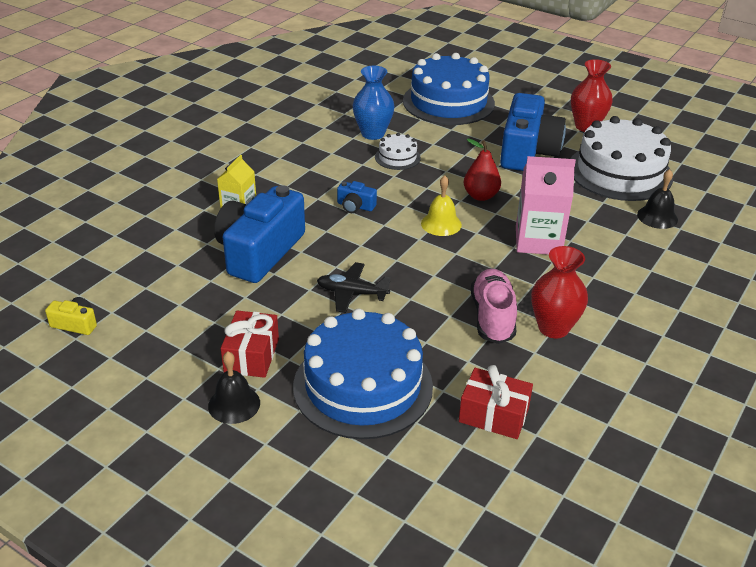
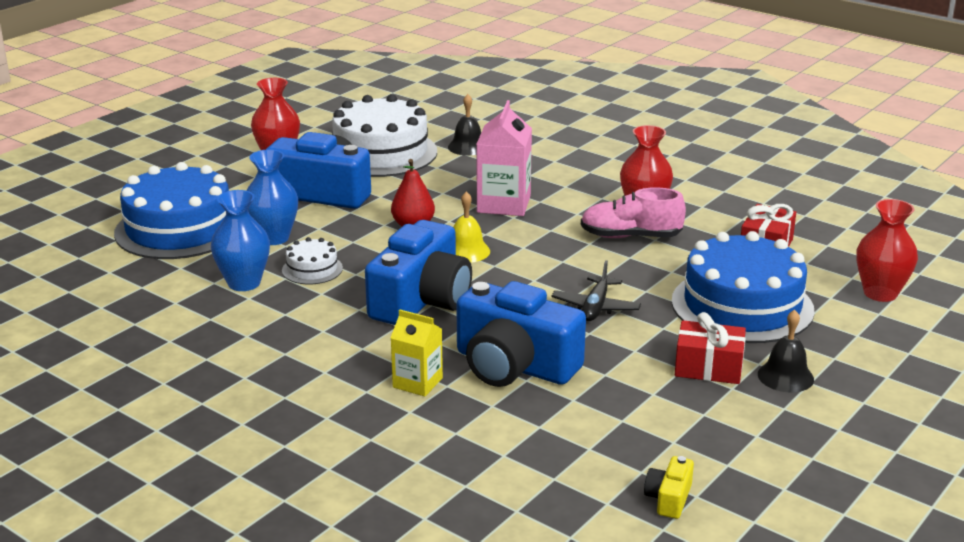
camera: 85 degrees left, 10 degrees down
blue camera [337,181,377,213] -> blue camera [365,220,472,325], size x2.38
none -> blue vase [246,149,298,245]
none -> red vase [857,199,918,302]

